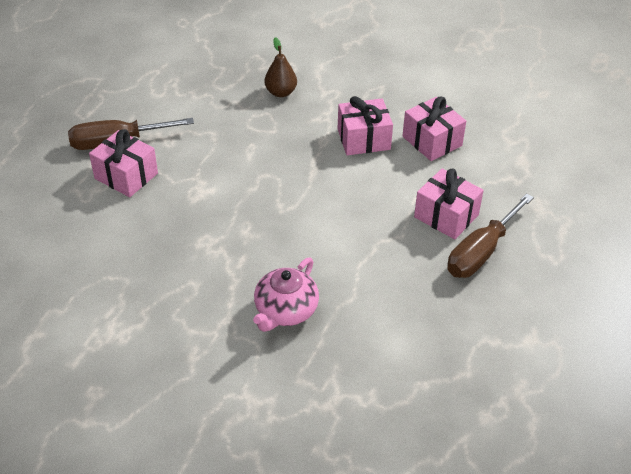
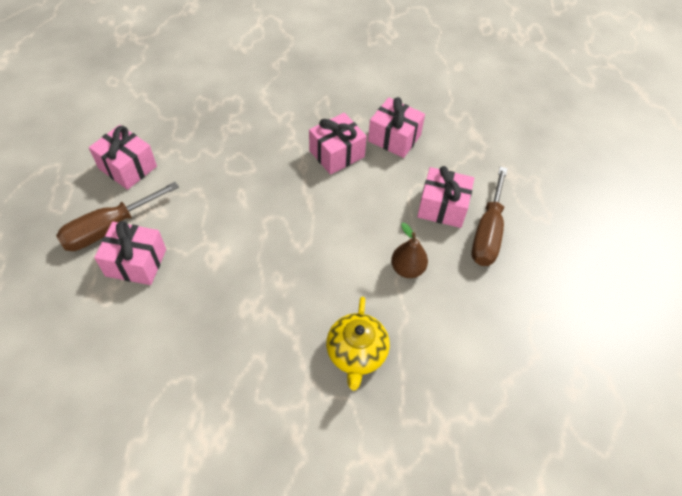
camera: 25 degrees left, 10 degrees up
pink teapot [253,258,319,332] -> yellow teapot [326,297,390,391]
brown pear [264,37,297,97] -> brown pear moved to [391,223,428,278]
none -> pink gift [89,125,157,190]

